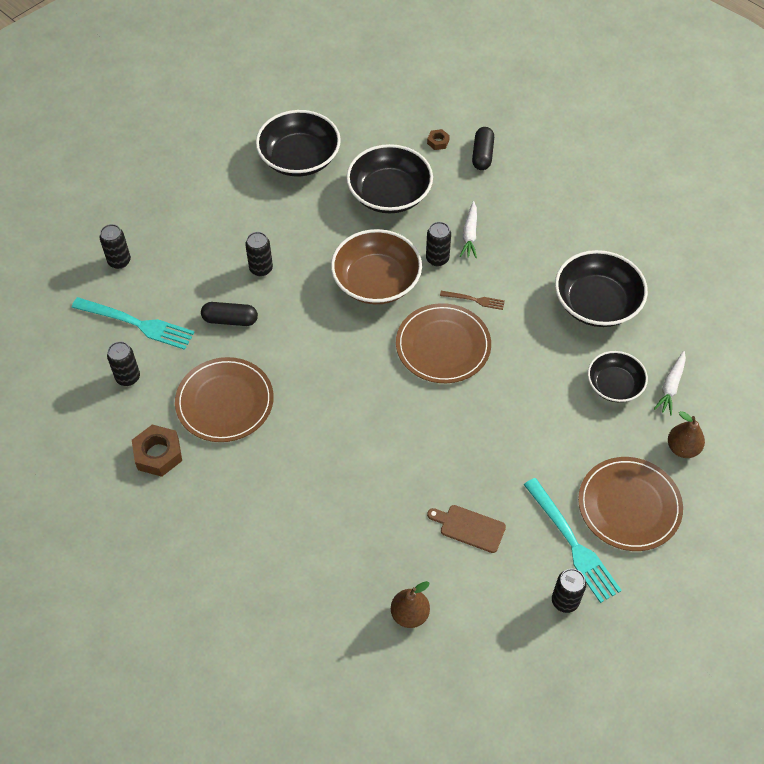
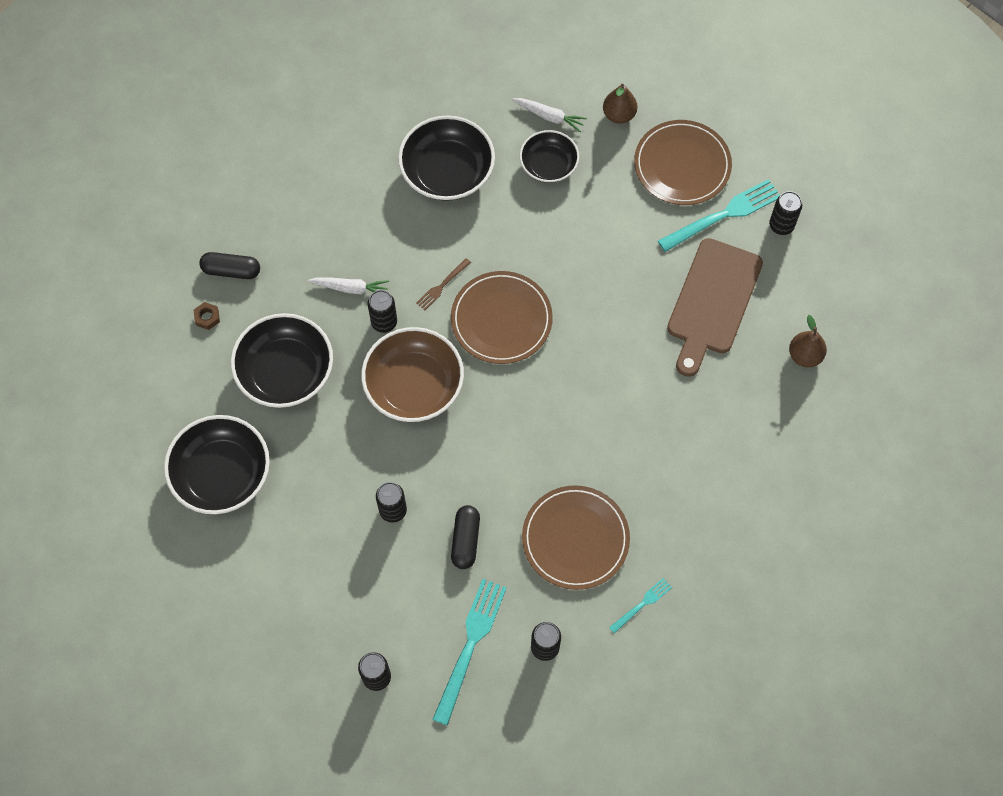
camera: 90 degrees left, 10 degrees up
brown nut [132,424,182,477] -> turquoise fork [609,578,672,634]
brown cutting board [427,505,506,553] -> brown cutting board [667,238,763,377], size x1.99
brown fork [440,291,505,310] -> brown fork turned 150 degrees counterclockwise [416,258,471,311]

